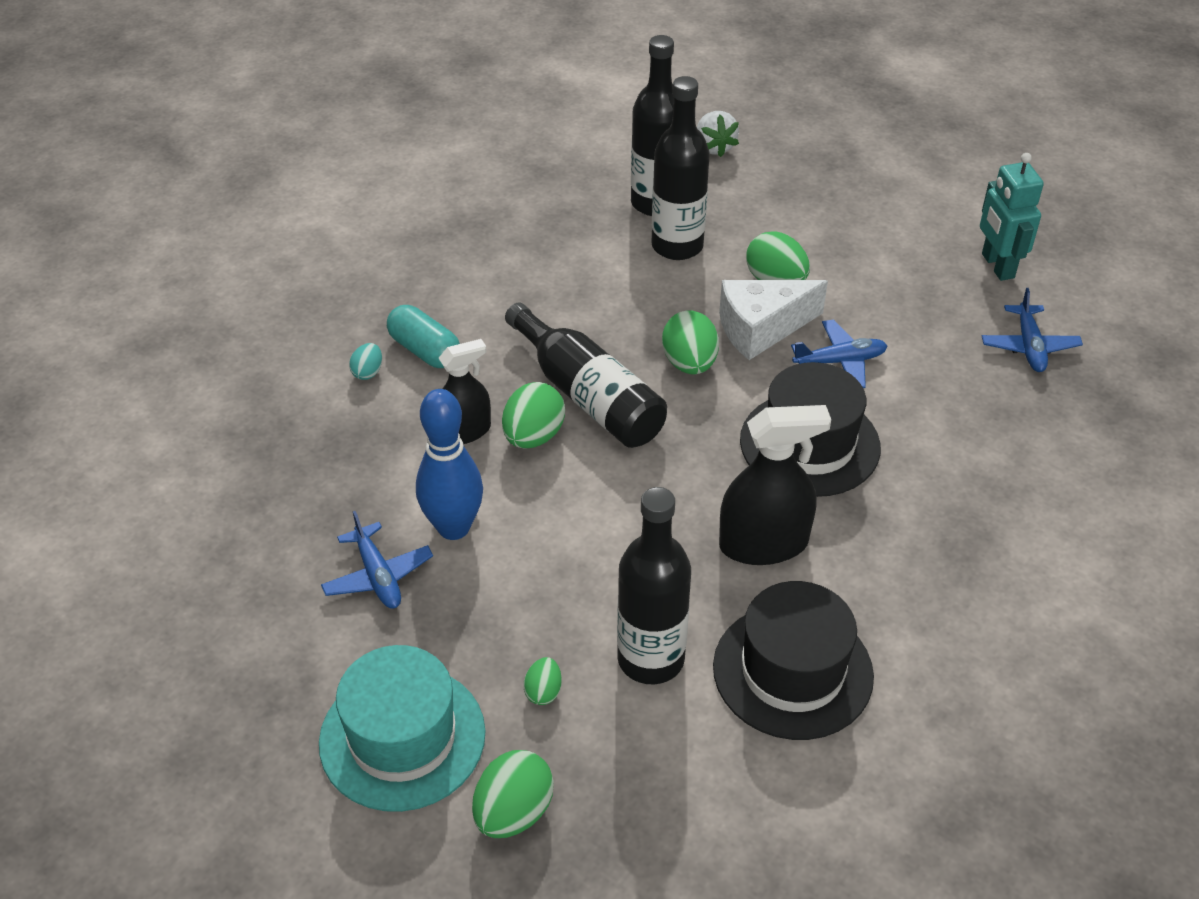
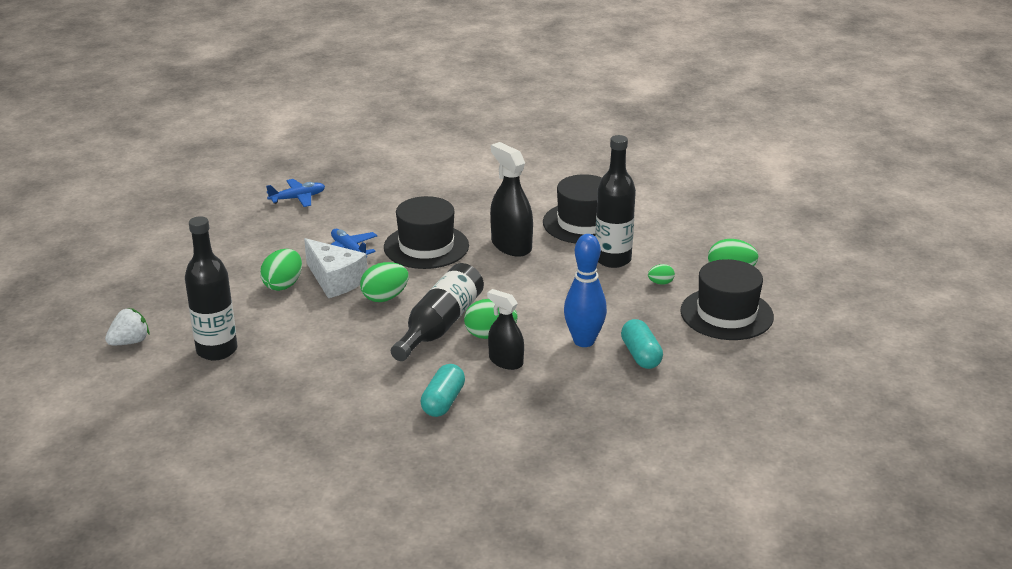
camera: 115 degrees left, 15 degrees down
turquoise hat [319,645,486,812] -> black hat [680,259,774,340]
blue plane [321,511,433,609] -> turquoise capsule [621,319,663,369]
turquoise egg [349,343,382,380] -> none
black bottle [651,76,710,260] -> none
turquoise robot [980,153,1044,281] -> none

